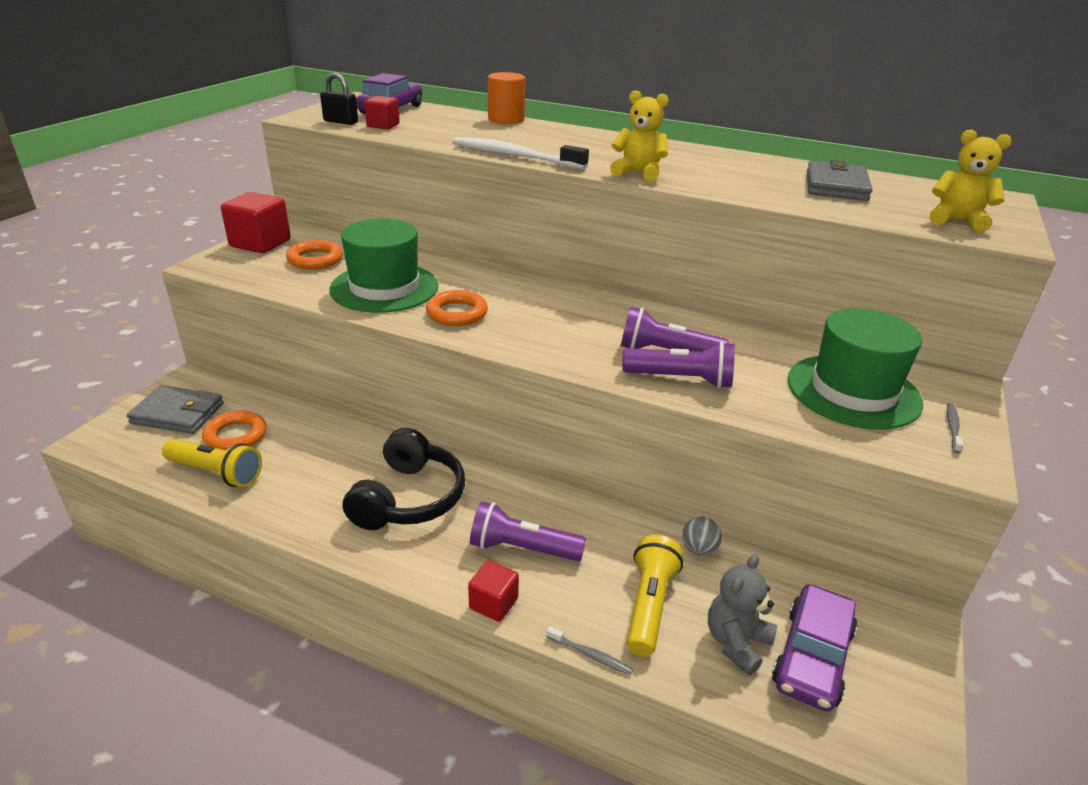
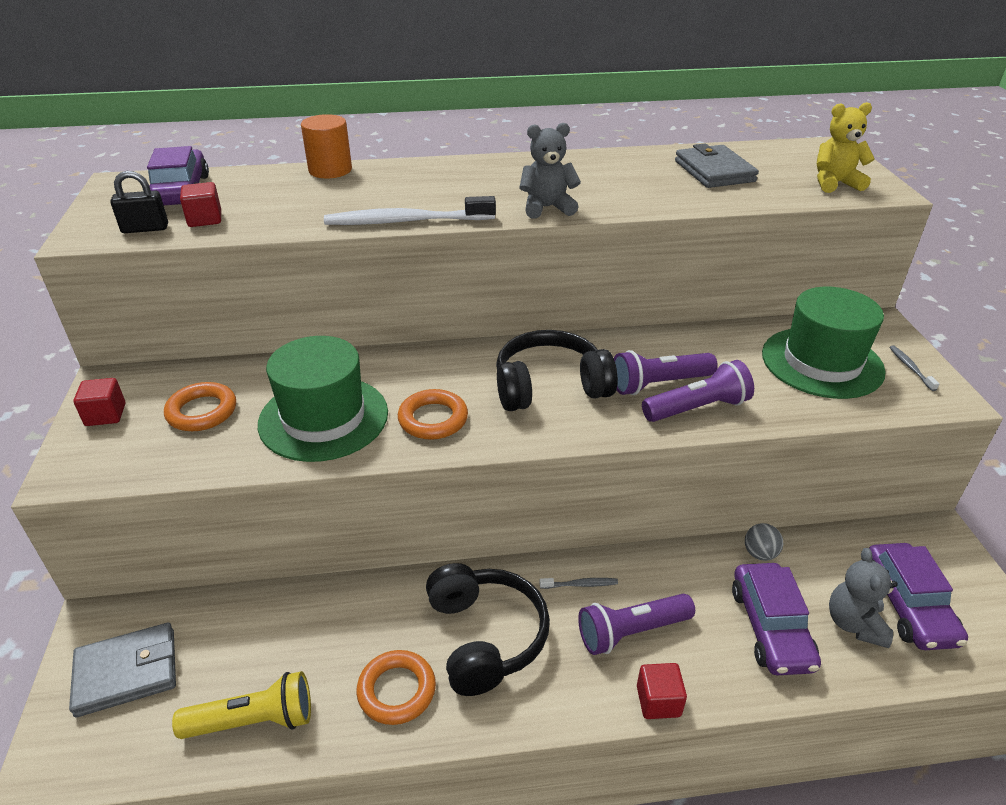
camera: 30 degrees left, 5 degrees up
orange ring [202,410,267,450] -> orange ring moved to [356,650,436,725]
red cube [221,192,291,253] -> red cube [74,378,125,426], size x0.58
grey toothbrush [546,626,633,675] -> grey toothbrush moved to [539,578,618,589]
yellow teddy bear [610,90,669,182] -> grey teddy bear [519,123,581,219]
yellow flashlight [627,535,683,657] -> purple car [732,563,821,676]
none -> black headphones [496,330,618,411]

